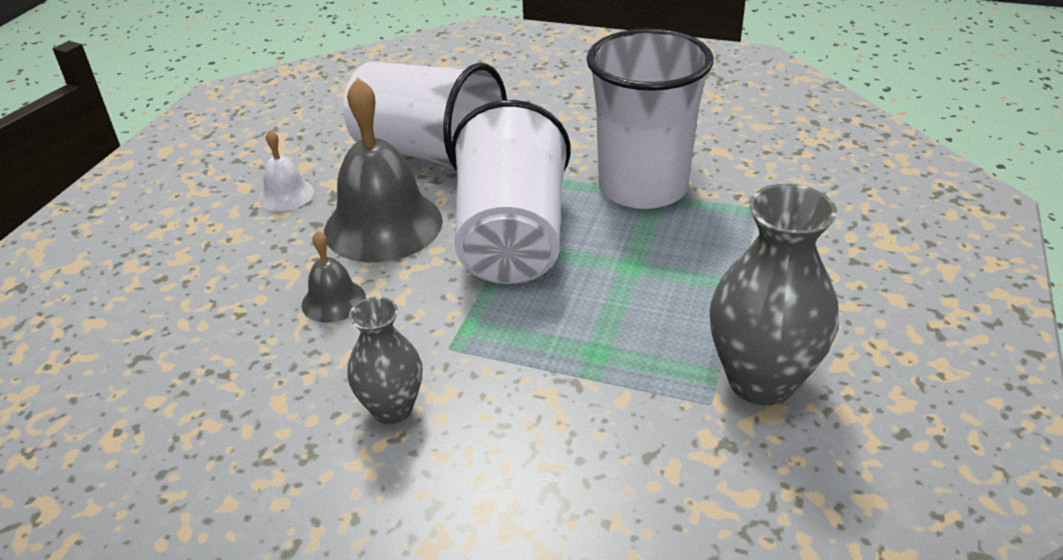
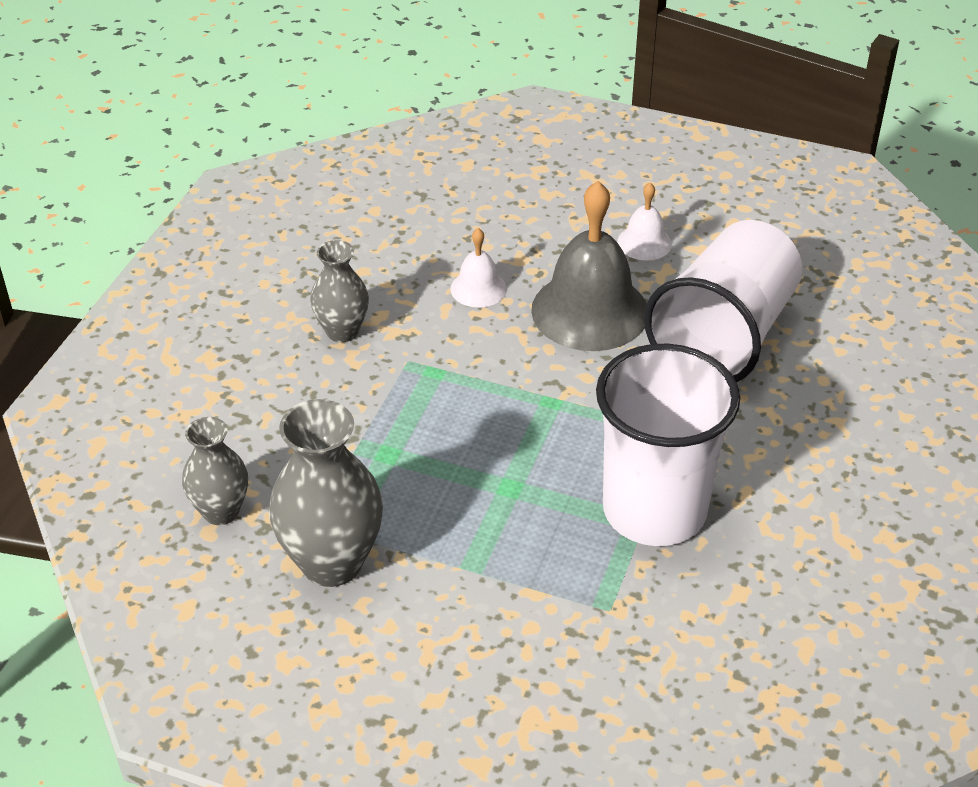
camera: 90 degrees right, 5 degrees up
grey bell [302,231,366,323] -> white bell [450,228,507,308]
white cup [451,100,571,284] -> none
none -> grey vase [182,417,248,525]

